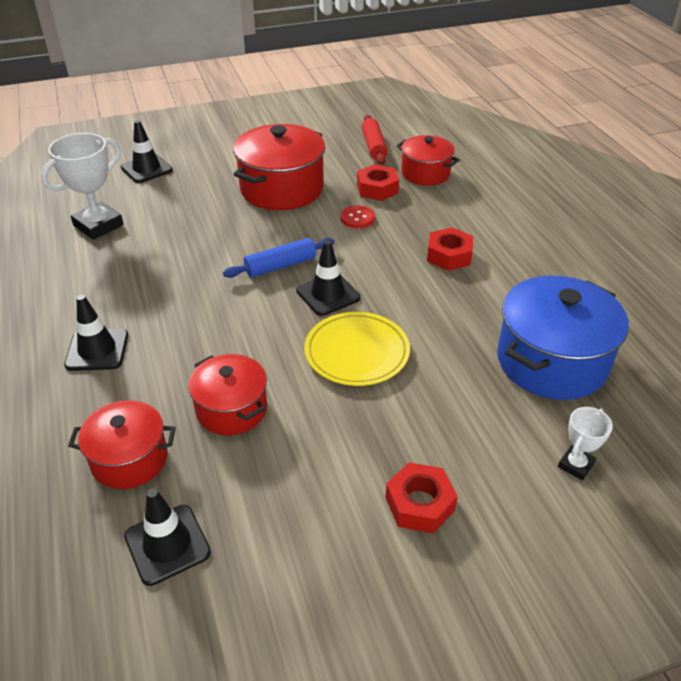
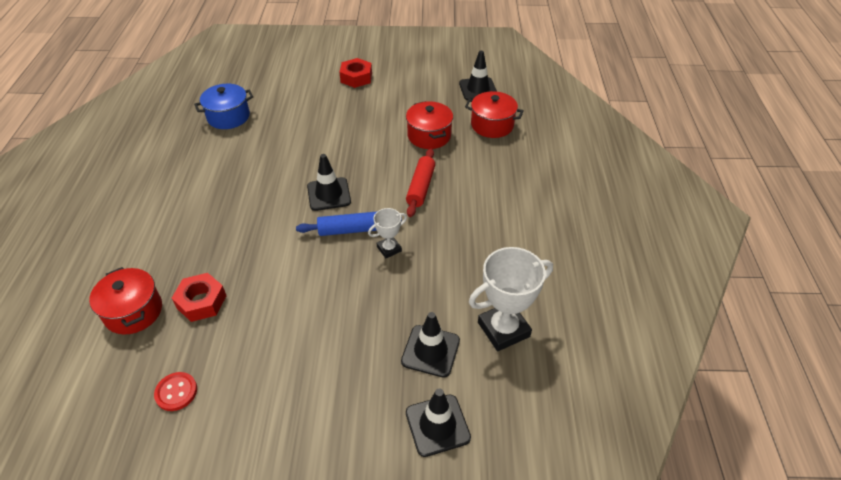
camera: 160 degrees left, 5 degrees up
black traffic cone [64,295,128,371] -> black traffic cone moved to [401,312,460,378]
red pot [233,124,326,210] -> none
yellow plate [304,312,410,386] -> none
red button [341,205,375,228] -> red button moved to [154,372,197,411]
red rolling pin [362,115,388,165] -> red rolling pin moved to [406,148,435,217]
red nut [427,227,473,271] -> none
blue pot [497,276,629,400] -> blue pot [194,84,253,129], size x0.61
white trophy [558,407,613,481] -> white trophy moved to [368,208,407,258]

